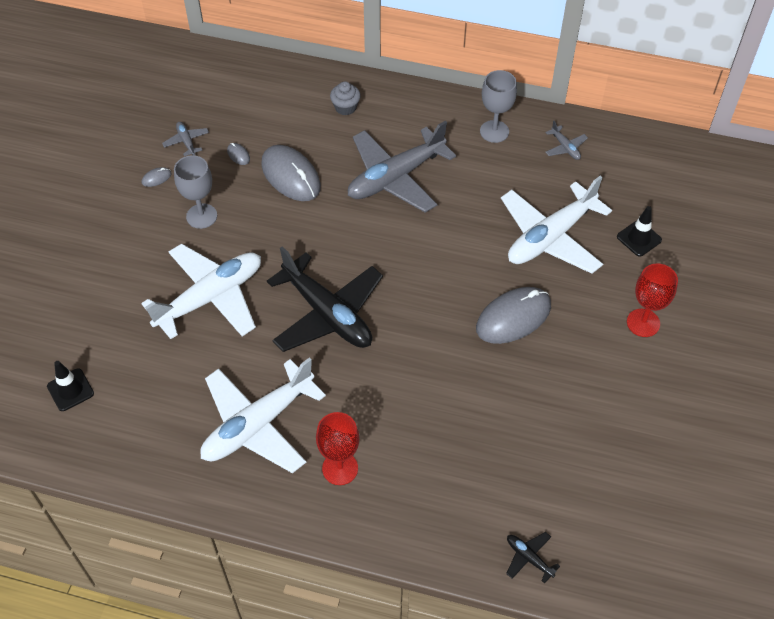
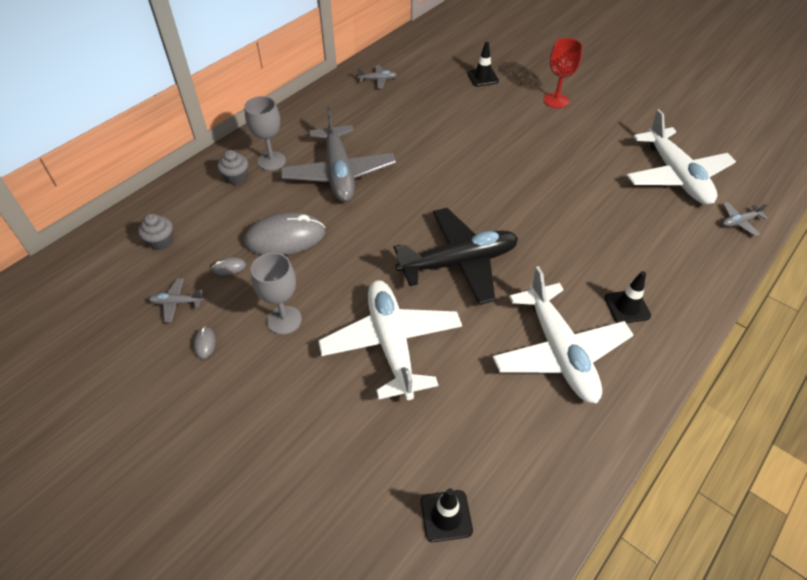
camera: 65 degrees left, 5 degrees down
red goblet [316,412,359,485] -> black traffic cone [604,271,651,323]
grey mouse [476,287,551,344] -> none
grey goblet [480,70,517,143] -> grey goblet moved to [244,96,286,171]
white plane [501,176,612,274] -> white plane moved to [627,109,736,205]
black plane [506,532,560,584] -> grey plane [722,202,768,236]
none -> grey cupcake [138,214,173,250]

